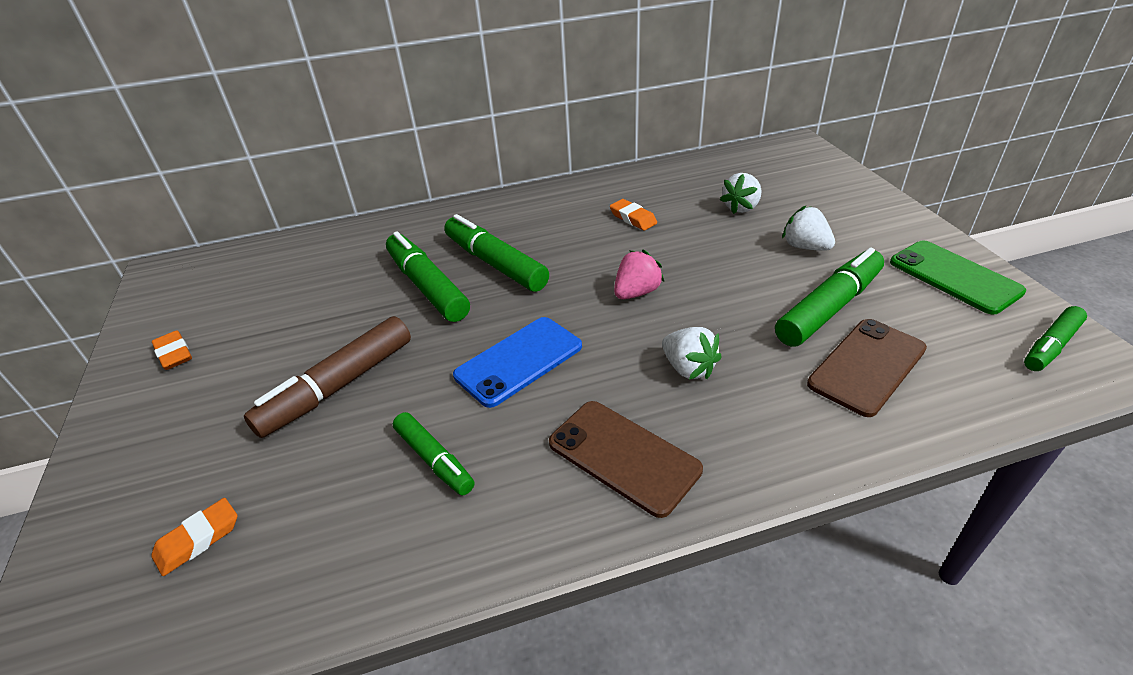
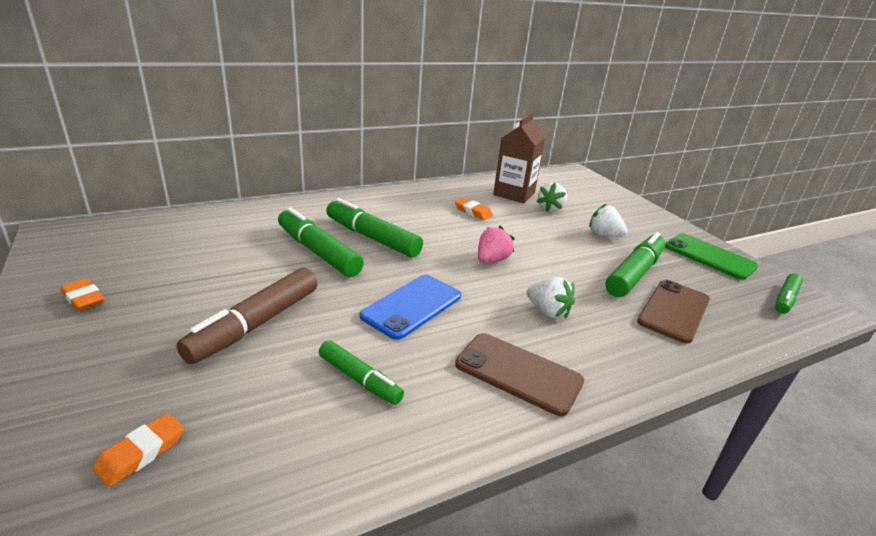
camera: 15 degrees left, 10 degrees down
none -> brown carton [493,113,546,203]

